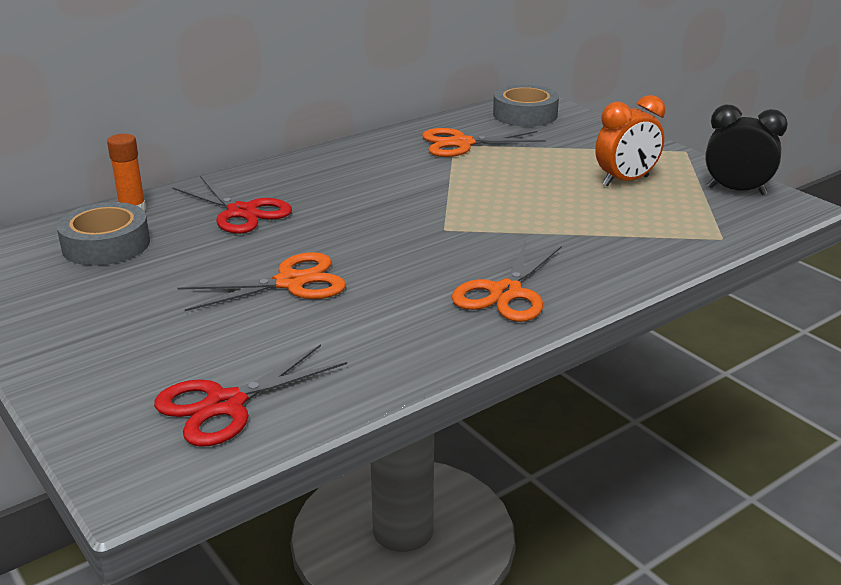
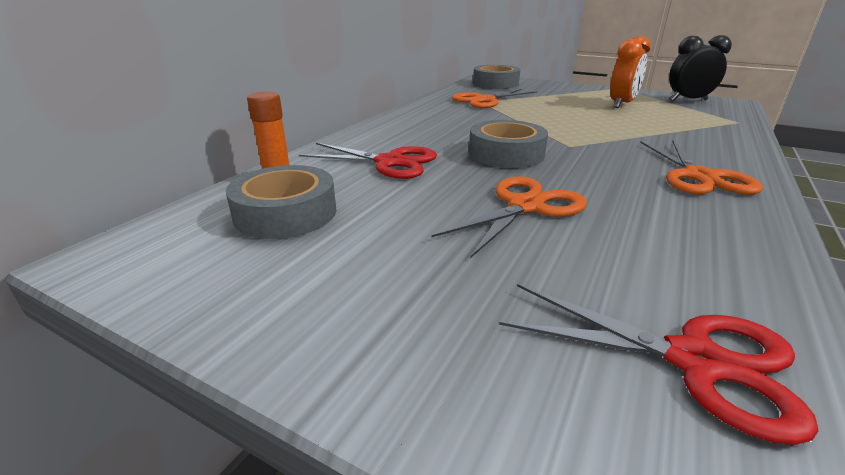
camera: 25 degrees left, 0 degrees up
red scissors [154,344,347,446] -> red scissors turned 90 degrees counterclockwise [499,284,818,445]
none -> grey tape [469,120,548,168]

